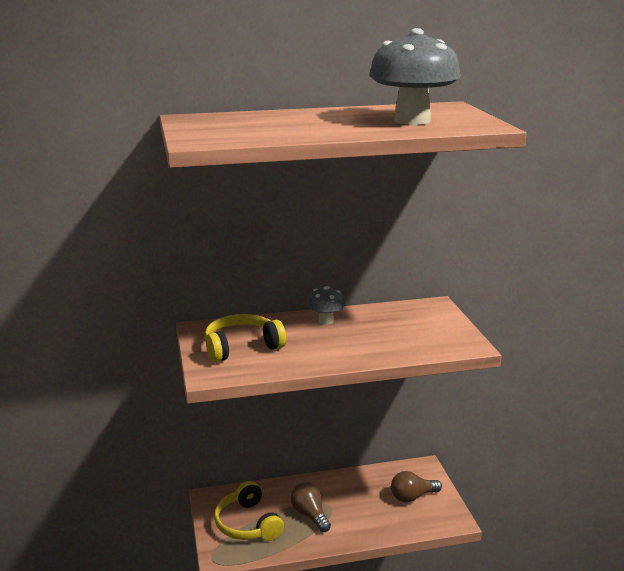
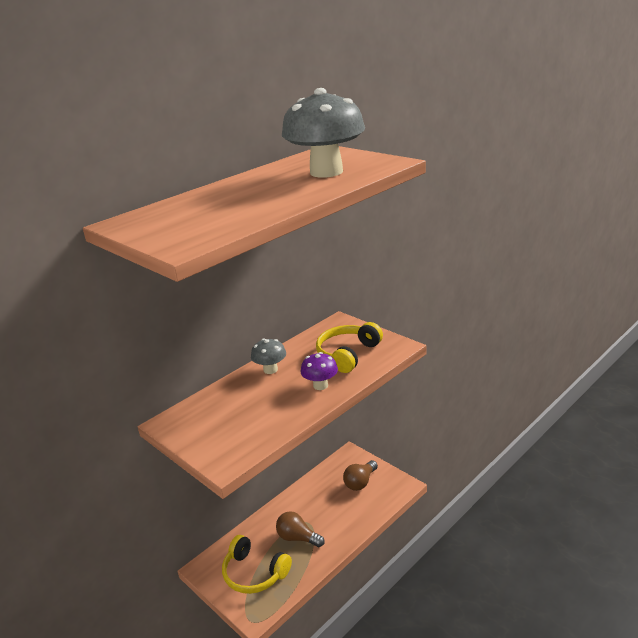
camera: 30 degrees left, 5 degrees up
yellow headphones [204,314,286,362] -> yellow headphones moved to [316,322,383,373]
none -> purple mushroom [301,352,338,390]

